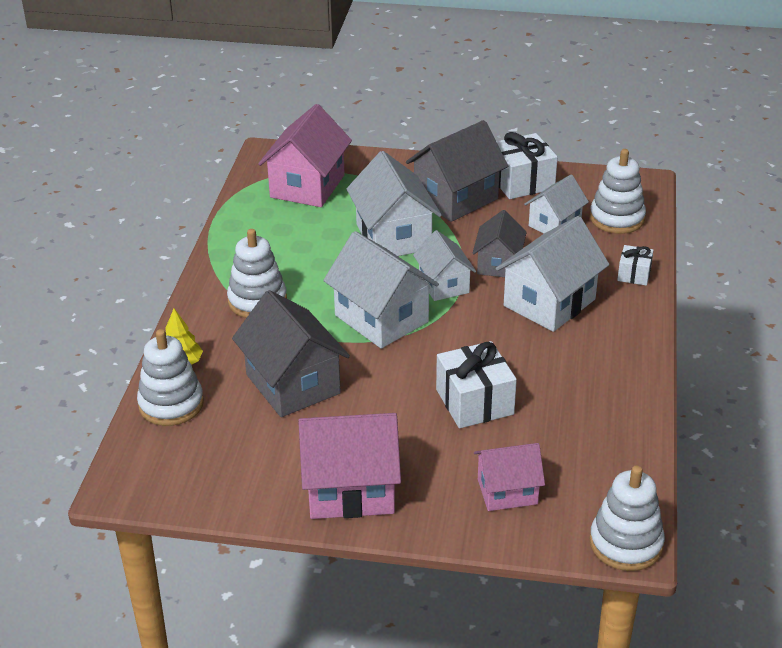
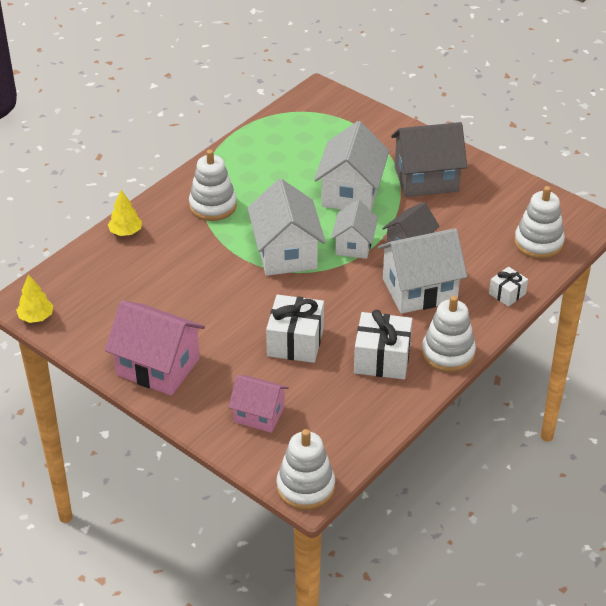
camera: 30 degrees right, 5 degrees up
white stacking toy [137,329,204,426] -> white stacking toy moved to [422,296,476,372]
grey house [232,290,350,417] -> none
pink house [258,104,352,207] -> none
white gift [496,132,558,199] -> white gift moved to [354,310,412,379]
white house [524,175,589,233] -> none
none -> yellow tree [16,274,53,323]

